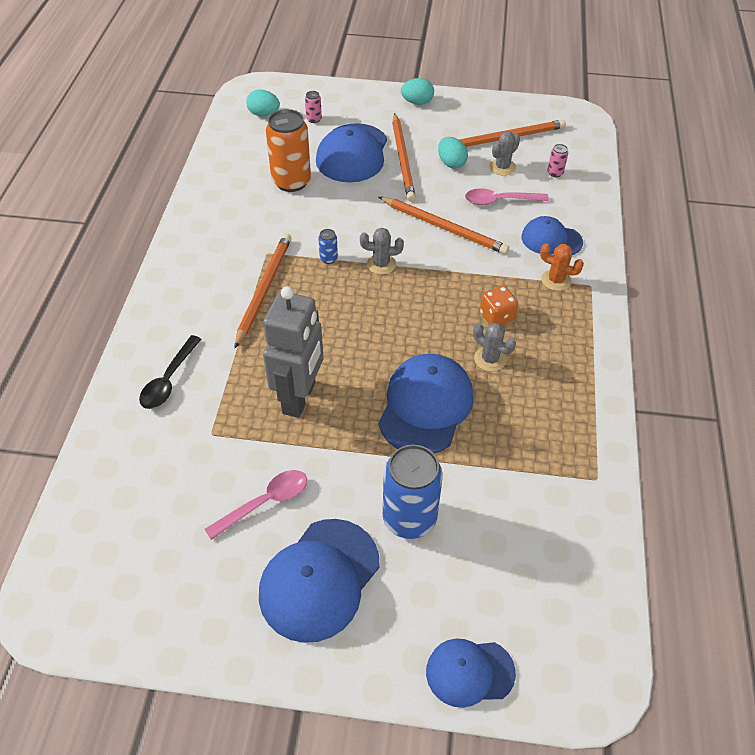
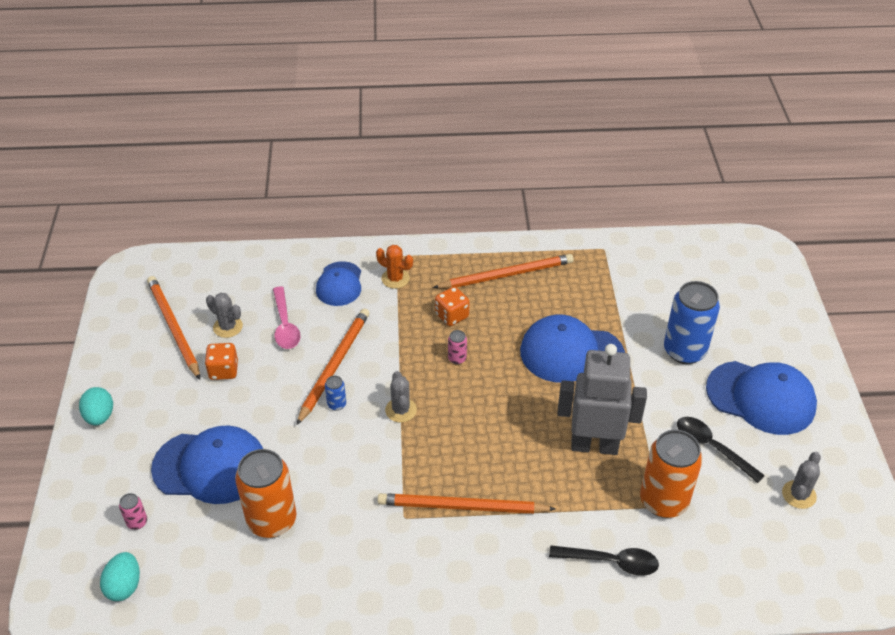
camera: 100 degrees left, 5 degrees down
pink spoon [204,470,307,540] -> black spoon [677,417,765,483]
blue can [318,229,338,264] -> blue can moved to [325,376,346,411]
orange pencil [392,113,416,202] -> orange pencil moved to [433,254,574,288]
blue cap [426,639,516,708] -> none
turquoise egg [438,137,468,169] -> orange dice [205,343,238,380]
grey cactus [473,323,516,372] -> grey cactus moved to [782,452,821,509]
orange cactus [540,243,584,291] -> orange cactus turned 75 degrees counterclockwise [376,245,413,289]
pink can [548,144,568,177] -> pink can moved to [448,330,467,364]
none -> orange can [640,430,703,518]

